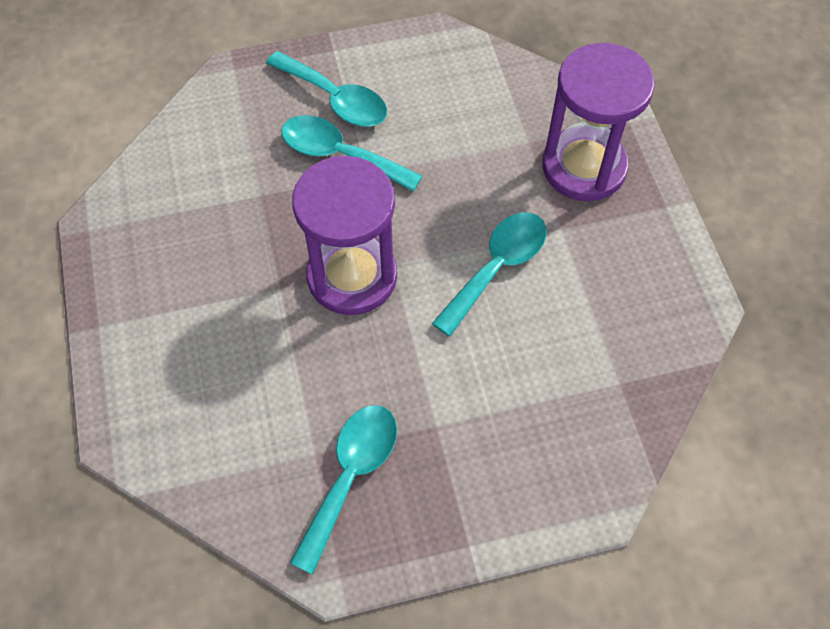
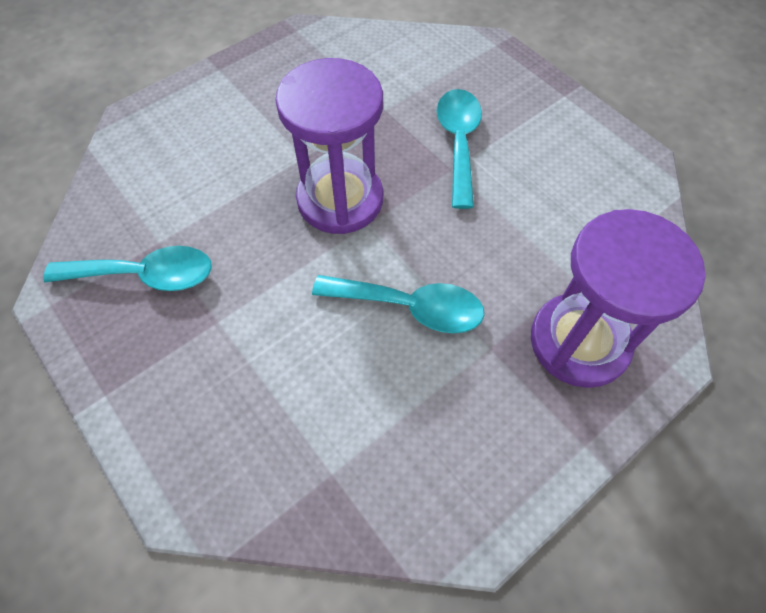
camera: 65 degrees right, 0 degrees up
turquoise spoon [266,51,387,127] -> none

